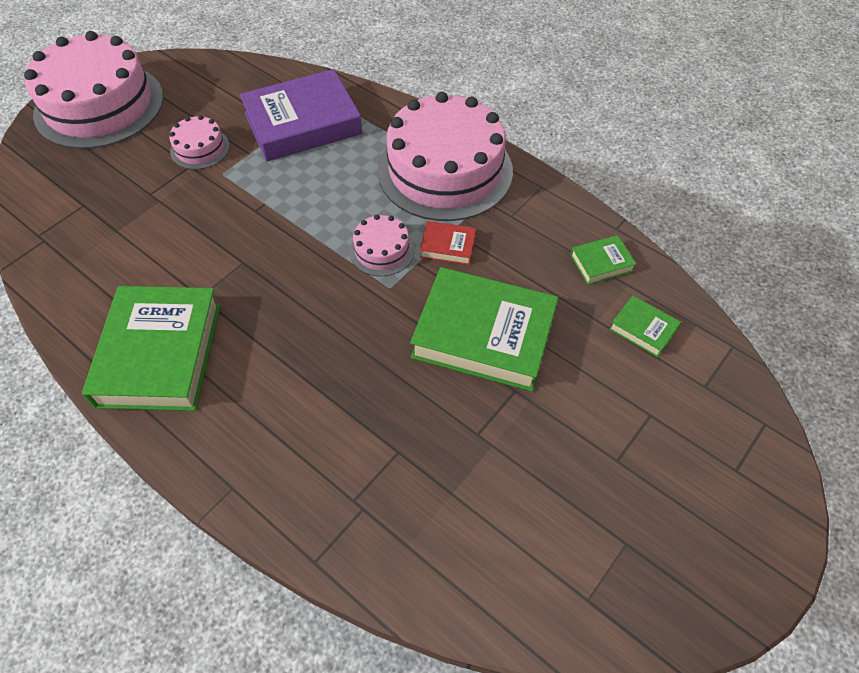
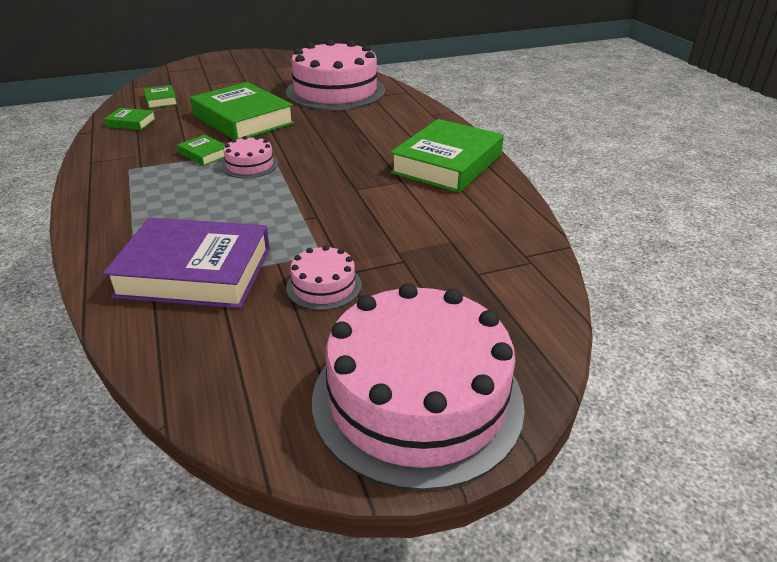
camera: 150 degrees left, 20 degrees down
pink cake [378,92,513,221] -> pink cake moved to [286,40,385,110]
red book [420,221,476,265] -> green book [177,135,225,166]

